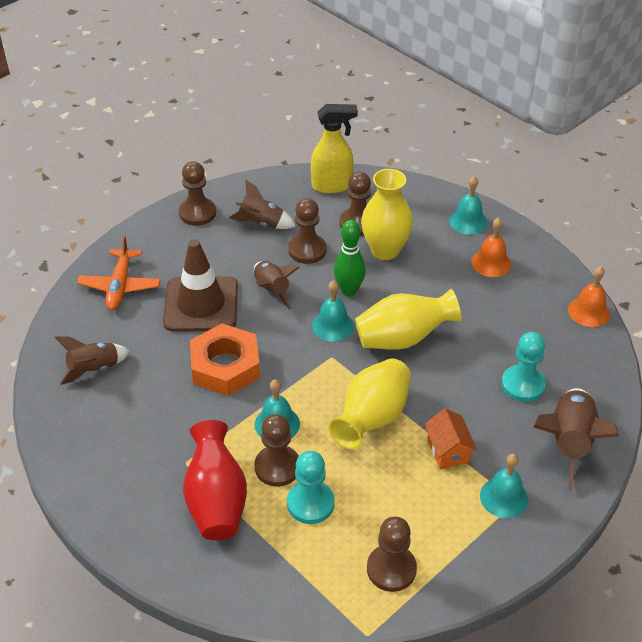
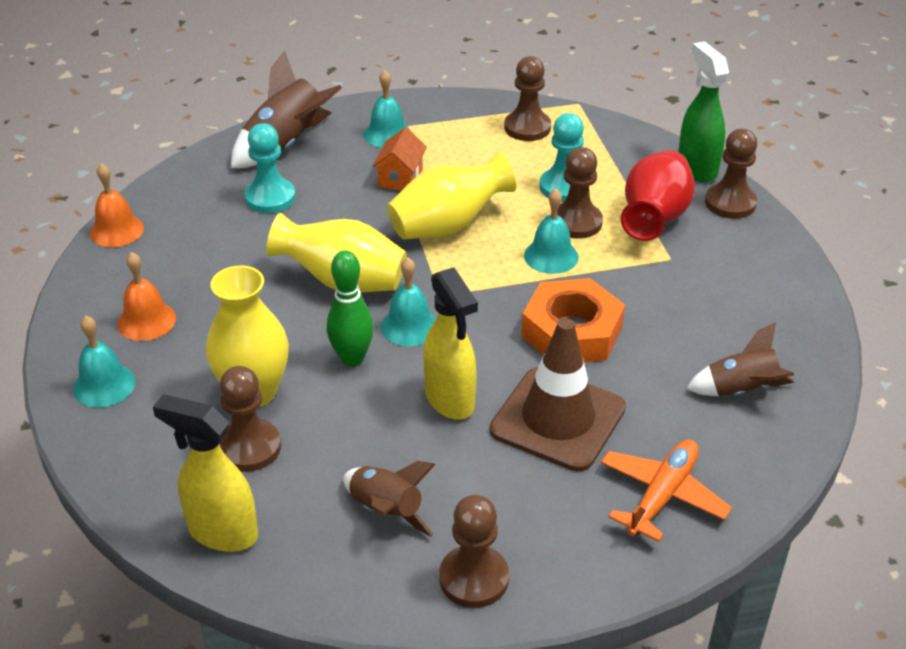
camera: 150 degrees left, 5 degrees down
brown rocket [254,261,300,310] -> yellow spray bottle [423,267,478,419]
brown pawn [288,198,327,264] -> brown pawn moved to [705,129,757,219]
none -> green spray bottle [678,41,729,183]

